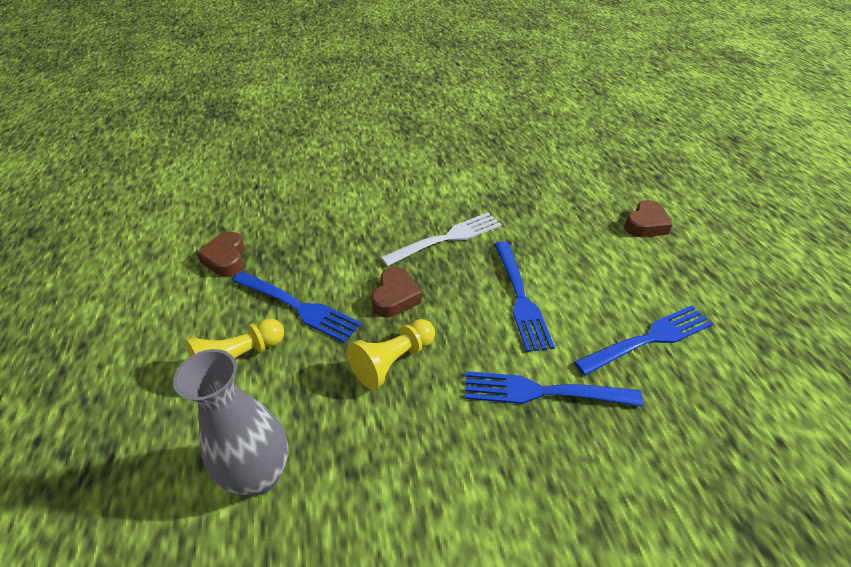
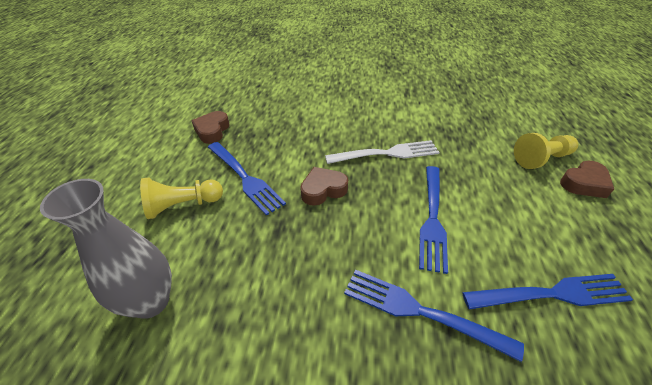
camera: 20 degrees right, 0 degrees up
yellow pawn [347,319,435,390] -> yellow pawn moved to [514,133,578,169]
brown heart [371,267,422,317] -> brown heart turned 150 degrees counterclockwise [300,167,348,206]

